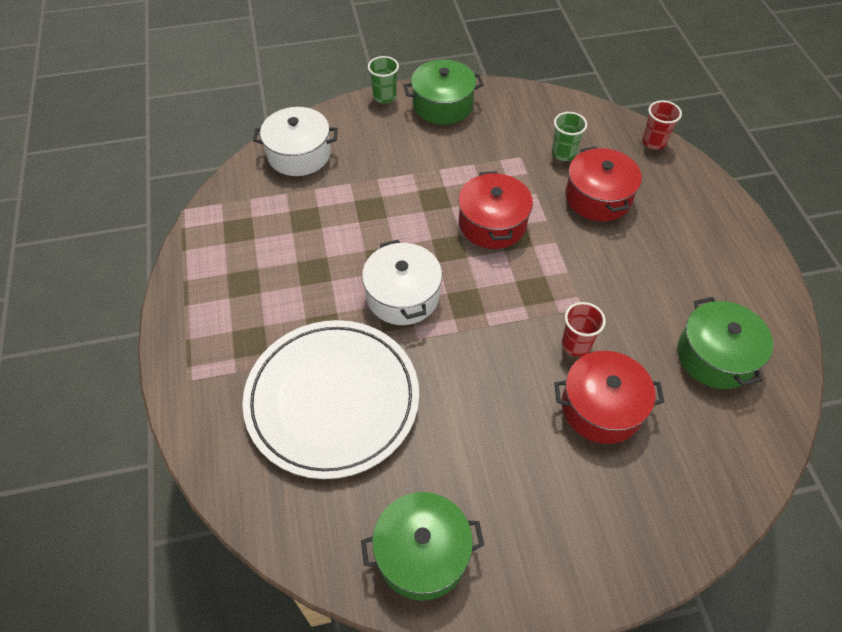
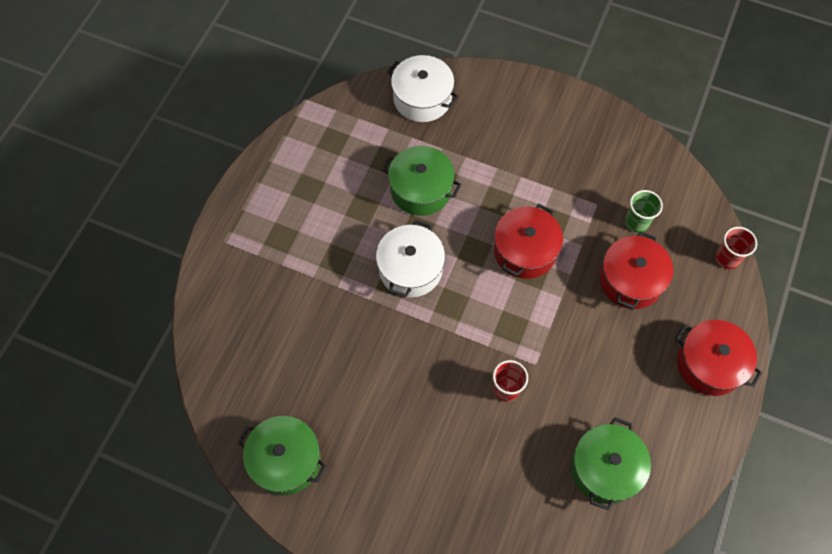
camera: 35 degrees right, 10 degrees up
white plate [242,320,419,479] -> none
green cup [368,56,399,104] -> none
green pot [404,60,484,125] -> green pot moved to [381,146,461,216]
red pot [554,351,664,444] -> red pot moved to [675,320,762,396]

